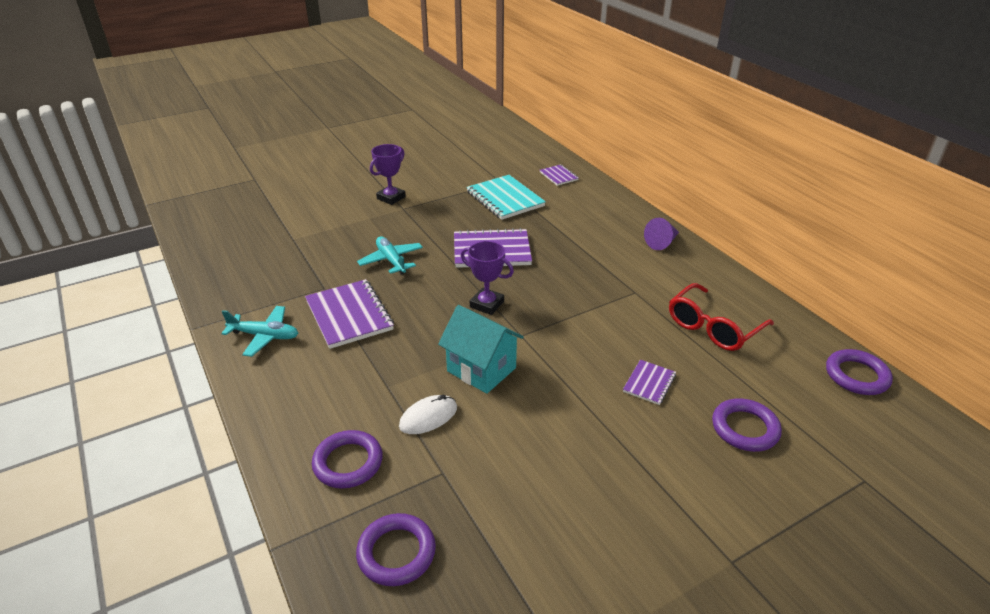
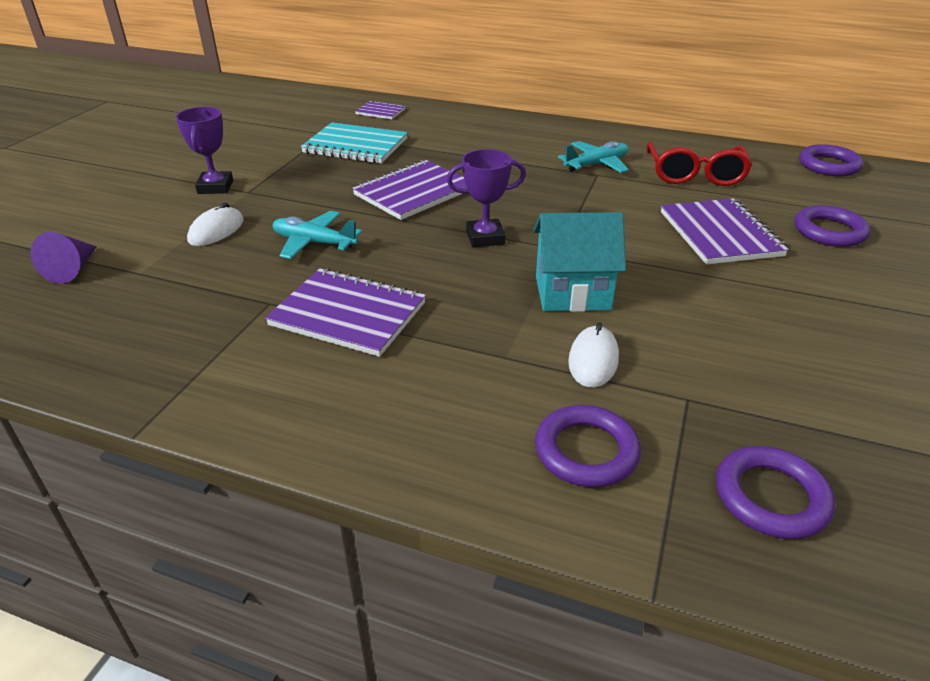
camera: 40 degrees left, 0 degrees up
turquoise plane [221,306,298,357] -> turquoise plane moved to [558,141,629,173]
purple notebook [623,360,676,405] -> purple notebook [661,198,789,264], size x1.91
purple cone [644,218,679,250] -> purple cone moved to [31,232,97,284]
none -> white mouse [187,203,244,246]

